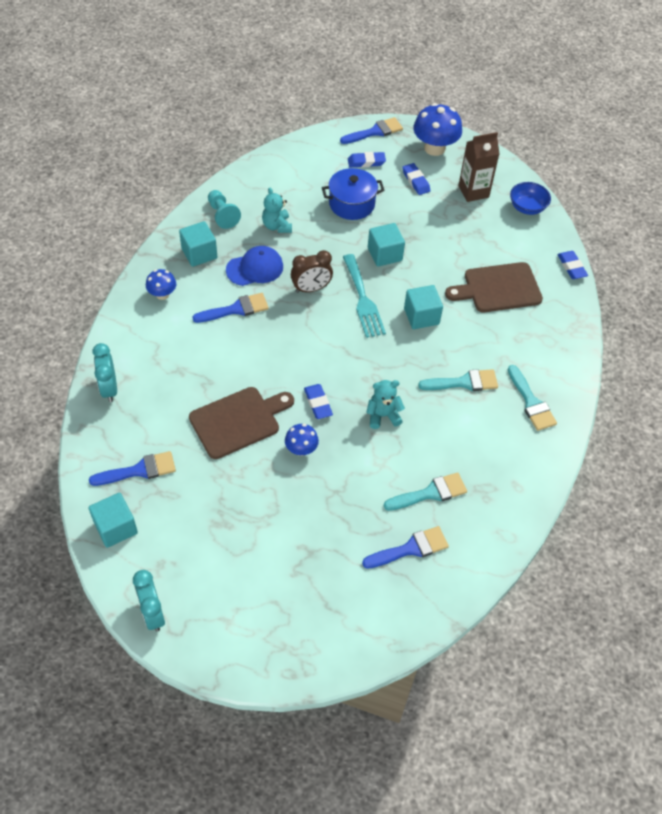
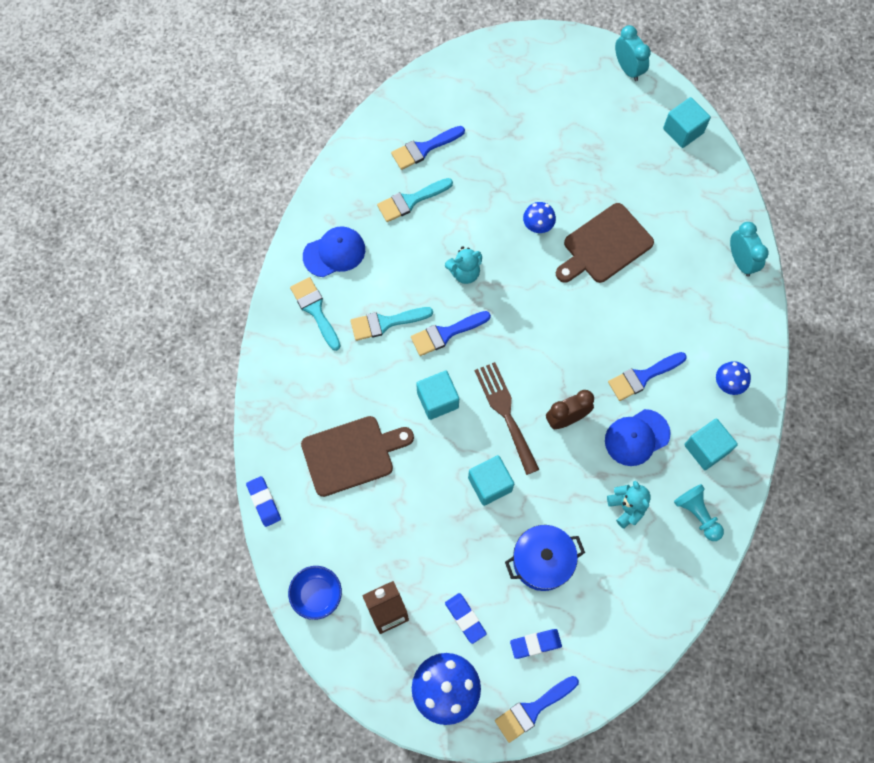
camera: 175 degrees right, 15 degrees up
blue brush [89,451,176,486] -> blue brush moved to [411,311,491,356]
blue eraser [304,384,333,419] -> none
turquoise fork [343,254,386,338] -> brown fork [475,362,539,475]
none -> blue cap [303,227,365,277]

